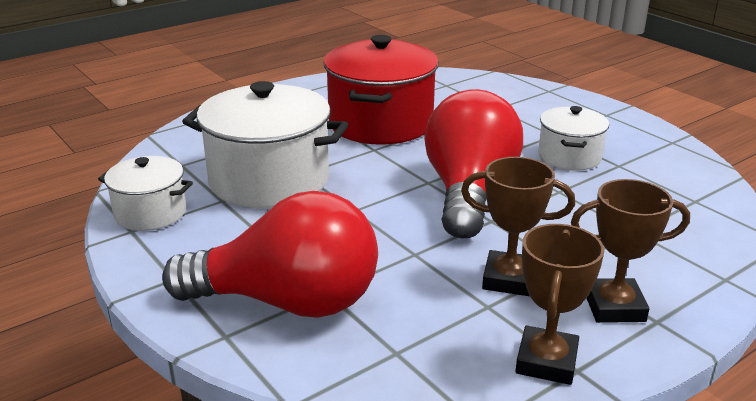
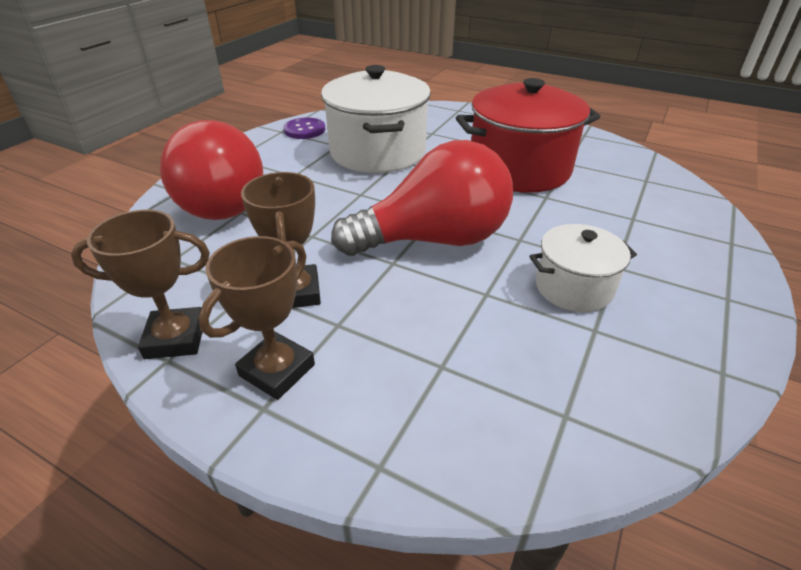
camera: 65 degrees right, 10 degrees up
white pot [98,156,193,231] -> purple button [283,117,325,139]
brown trophy [571,179,690,323] -> brown trophy turned 60 degrees clockwise [199,236,315,400]

